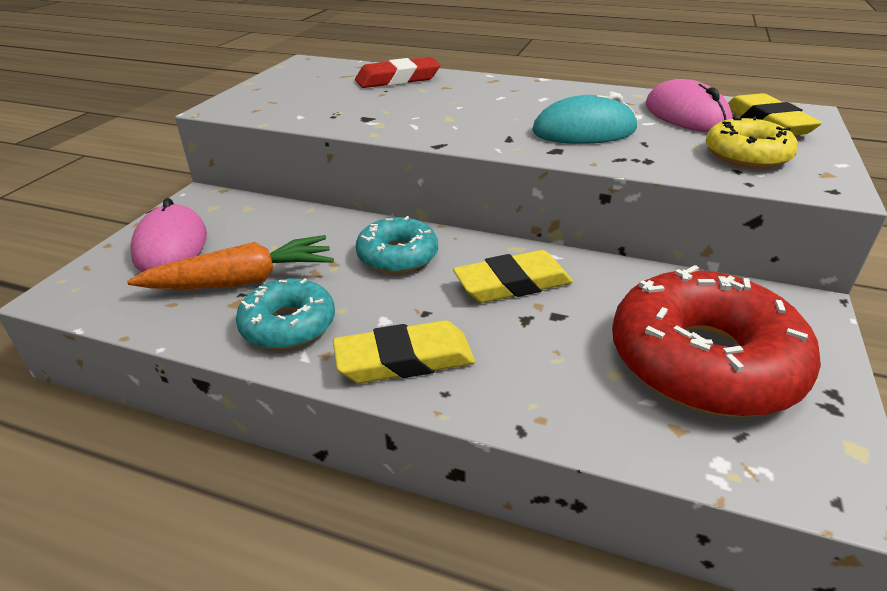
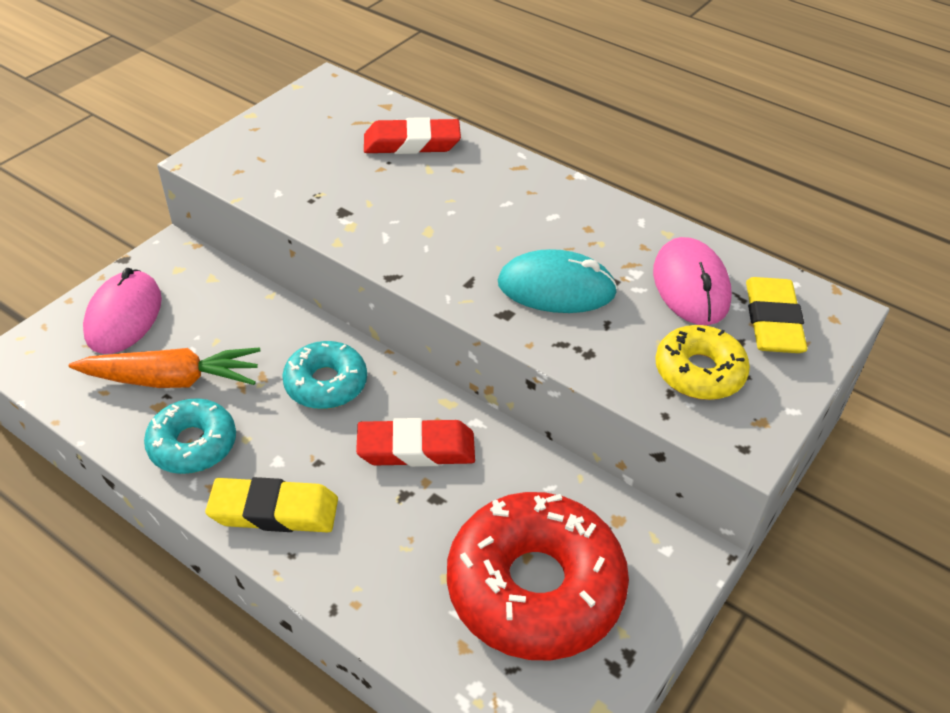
camera: 15 degrees right, 10 degrees up
yellow eraser [453,250,573,303] -> red eraser [356,418,475,467]

